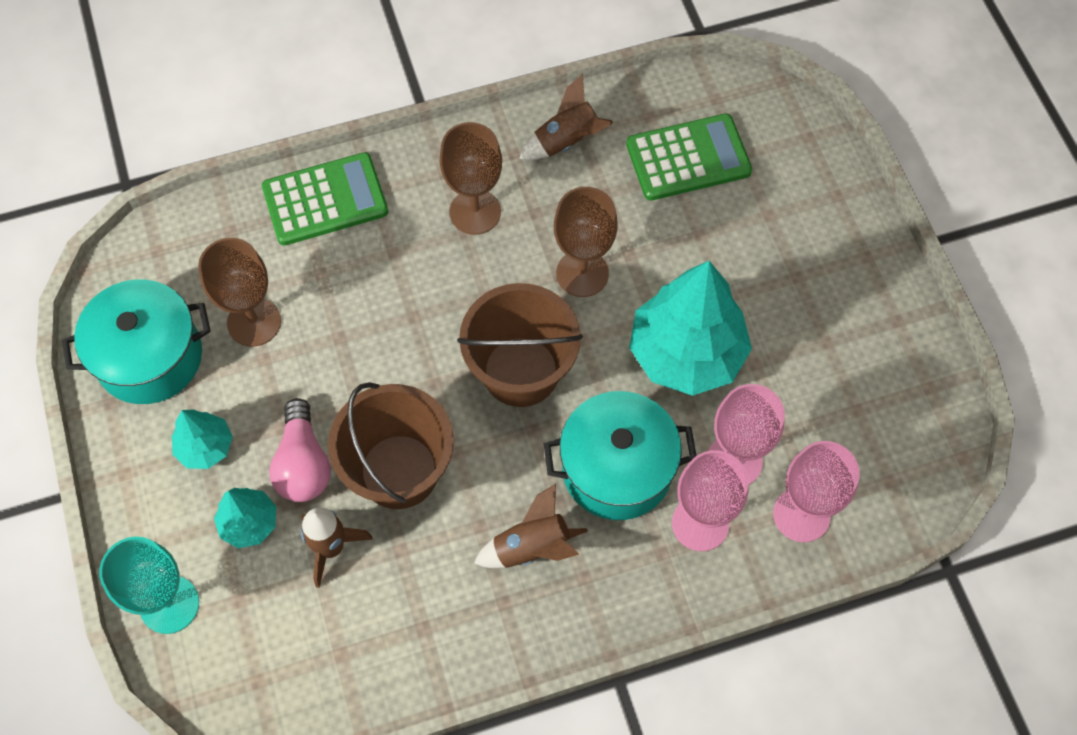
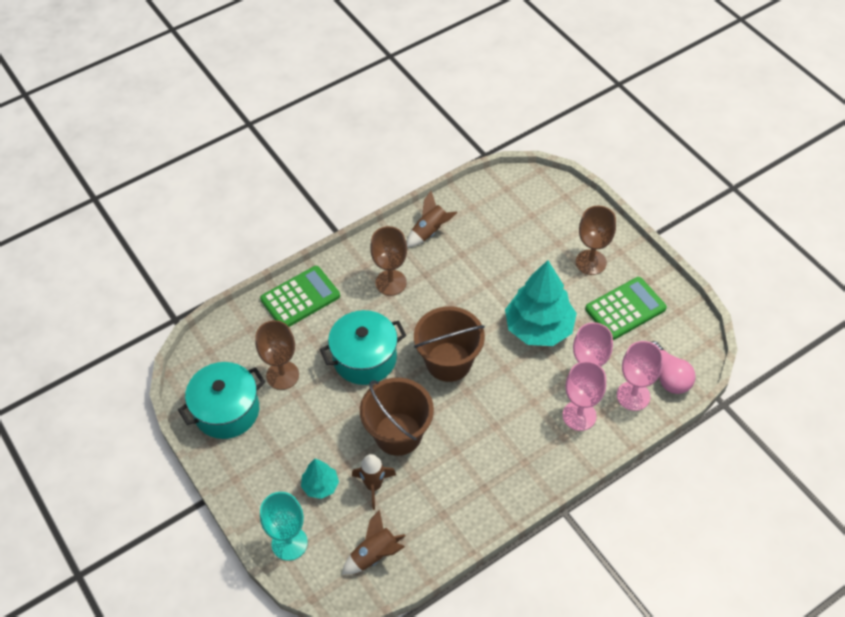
camera: 15 degrees left, 10 degrees down
turquoise tree [172,409,233,469] -> none
pink light bulb [269,398,331,502] -> pink light bulb moved to [651,341,695,394]
brown rocket [474,484,588,568] -> brown rocket moved to [342,509,406,575]
turquoise pot [544,391,696,520] -> turquoise pot moved to [320,310,406,385]
brown goblet [554,187,618,297] -> brown goblet moved to [576,205,616,275]
green calculator [626,114,752,201] -> green calculator moved to [585,277,667,340]

